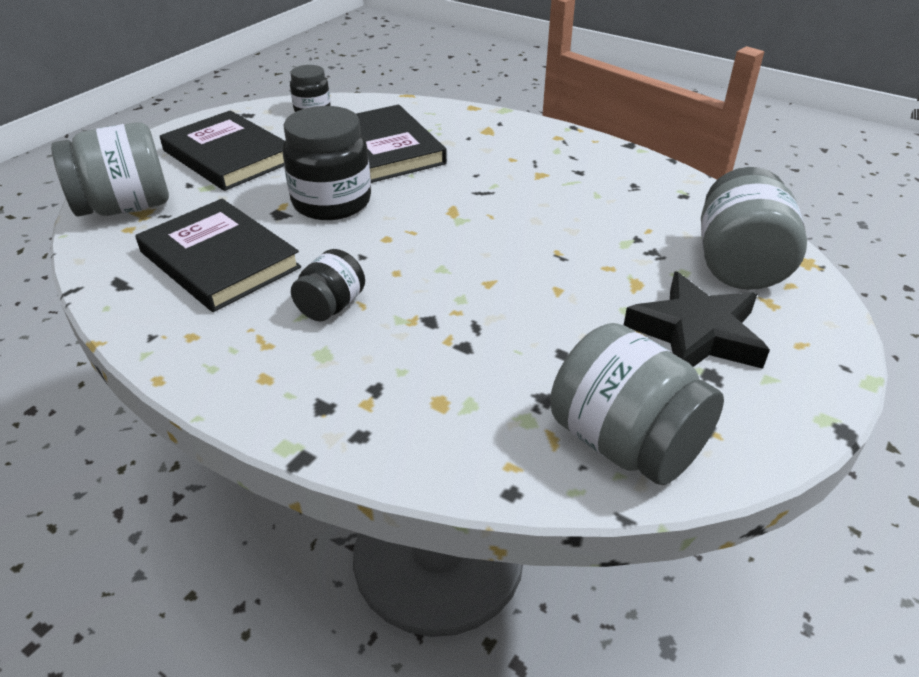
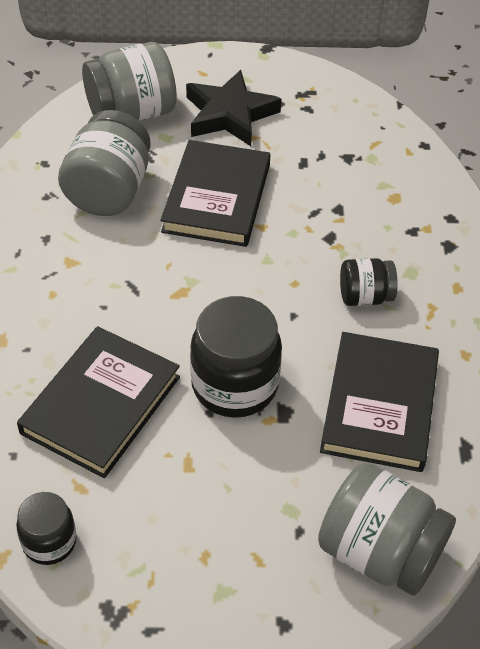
camera: 125 degrees left, 10 degrees up
black book [160,110,285,191] -> black book moved to [161,140,270,247]
grey jar [550,323,724,485] -> grey jar moved to [58,110,151,216]

